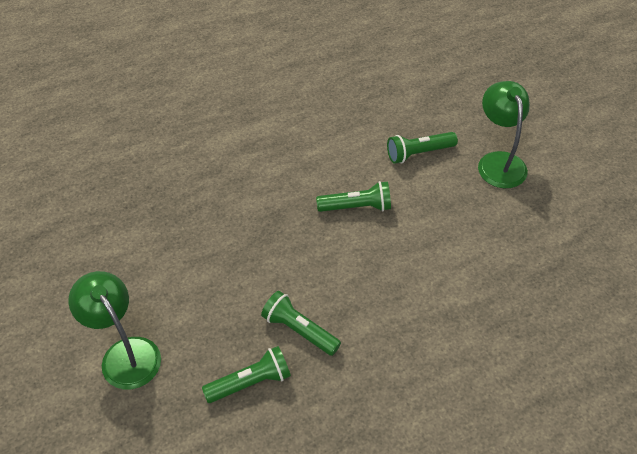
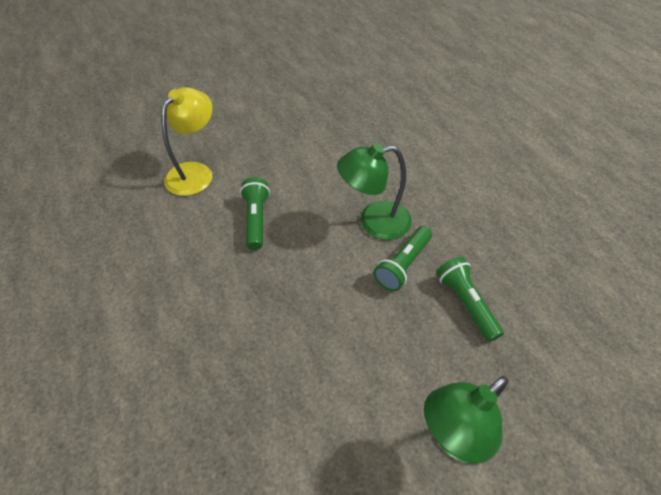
camera: 90 degrees left, 0 degrees up
green flashlight [387,132,458,164] -> yellow lamp [161,87,213,196]
green lamp [478,81,530,188] -> green lamp moved to [337,143,412,240]

